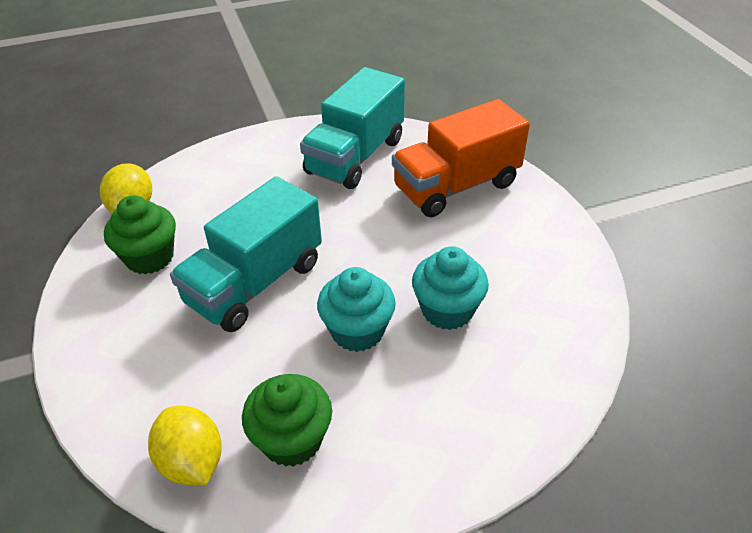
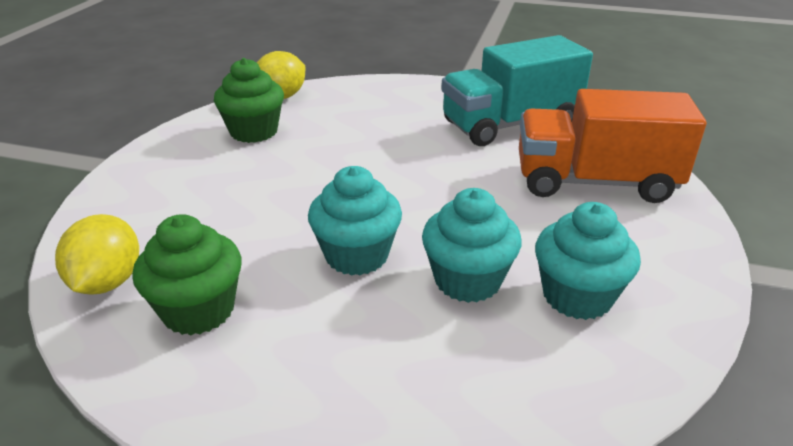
camera: 35 degrees right, 10 degrees down
turquoise truck [170,176,322,332] -> none
none -> turquoise cupcake [535,202,641,320]

